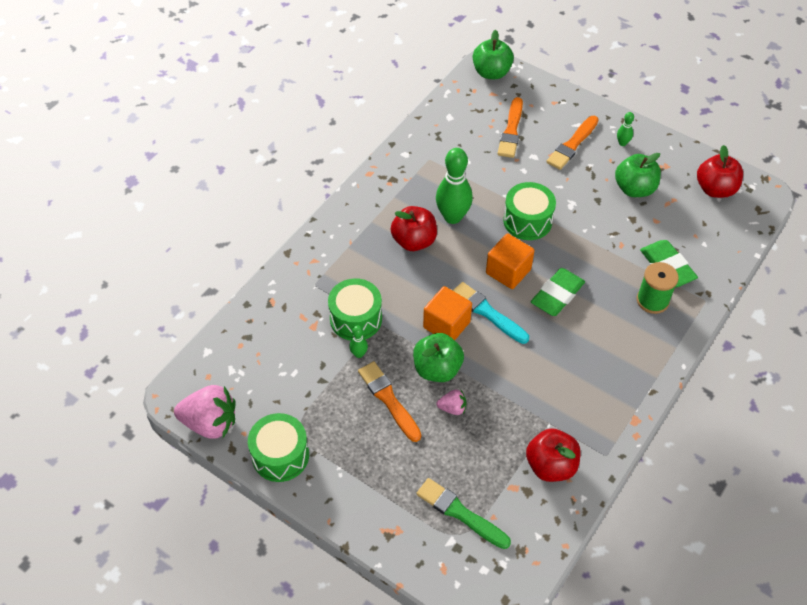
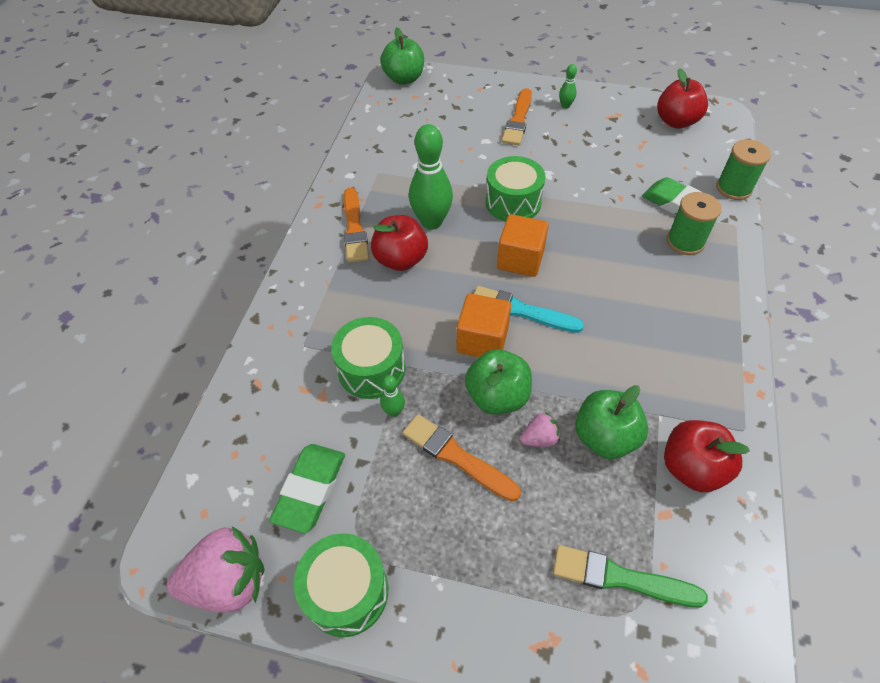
camera: 20 degrees left, 0 degrees up
orange brush [498,97,523,158] -> orange brush moved to [344,187,369,263]
green eraser [531,268,585,316] -> green eraser moved to [269,444,345,533]
green apple [615,153,661,197] -> green apple moved to [575,385,648,459]
none -> green spool [716,139,771,200]

